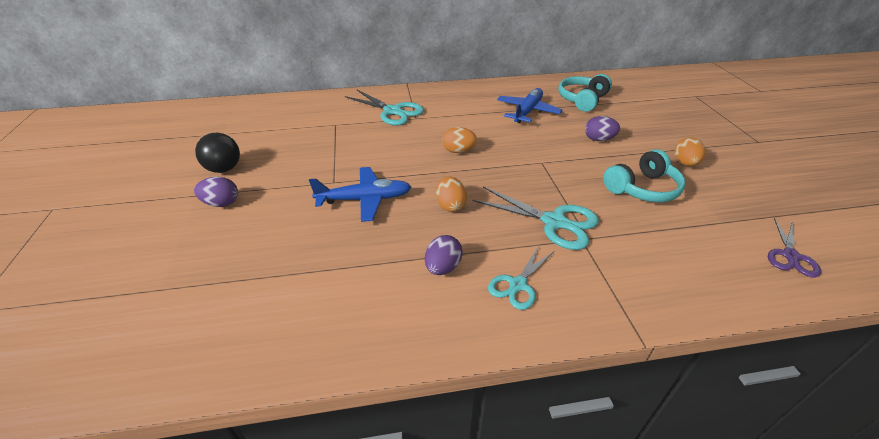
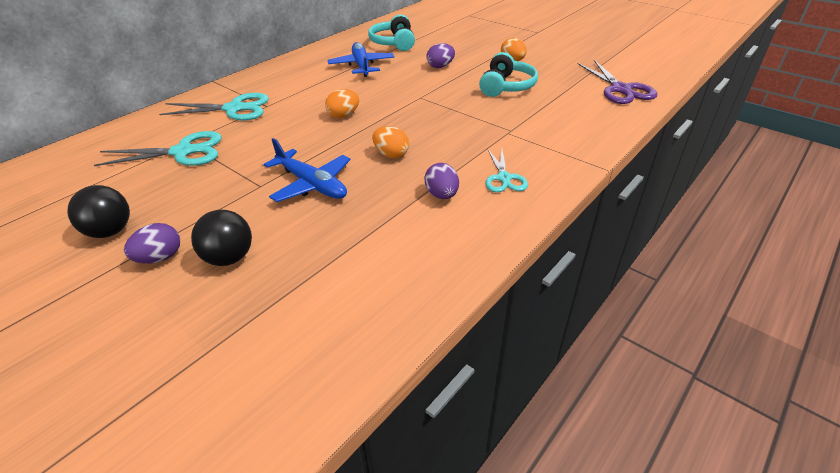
camera: 40 degrees left, 0 degrees up
blue plane [309,167,411,222] -> blue plane turned 90 degrees clockwise [264,138,351,202]
turquoise scissors [473,187,599,250] -> turquoise scissors moved to [94,131,222,166]
purple scissors [768,218,821,277] -> purple scissors [578,60,657,104], size x1.60
none -> black ball [191,210,252,266]

